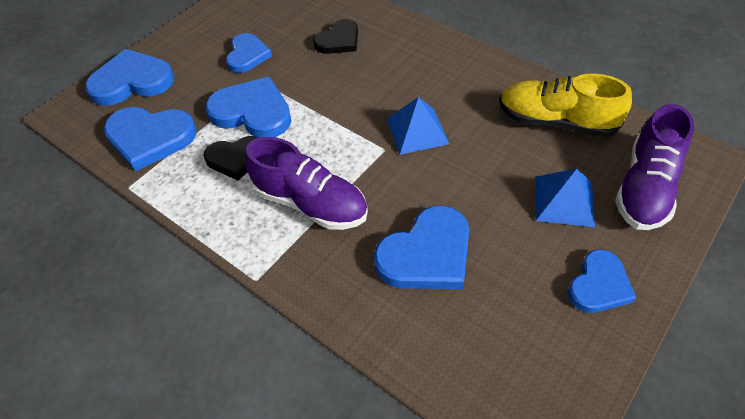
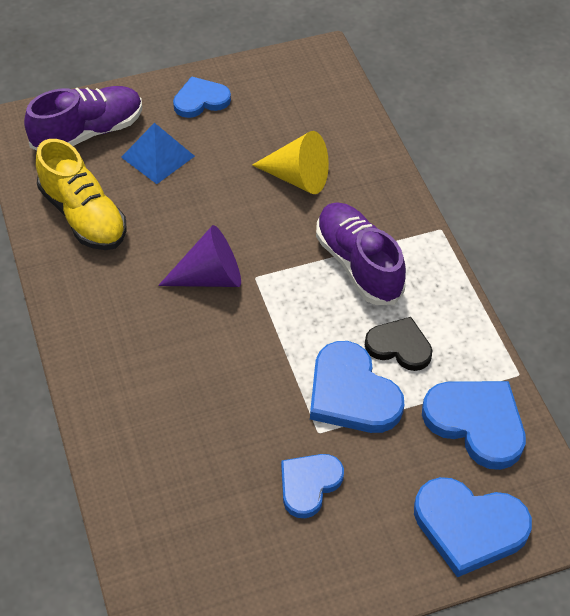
camera: 150 degrees left, 0 degrees up
black heart [313,19,358,54] -> none
blue heart [374,205,469,289] -> yellow cone [252,131,329,194]
blue pyramid [387,97,449,155] -> purple cone [158,225,241,287]

